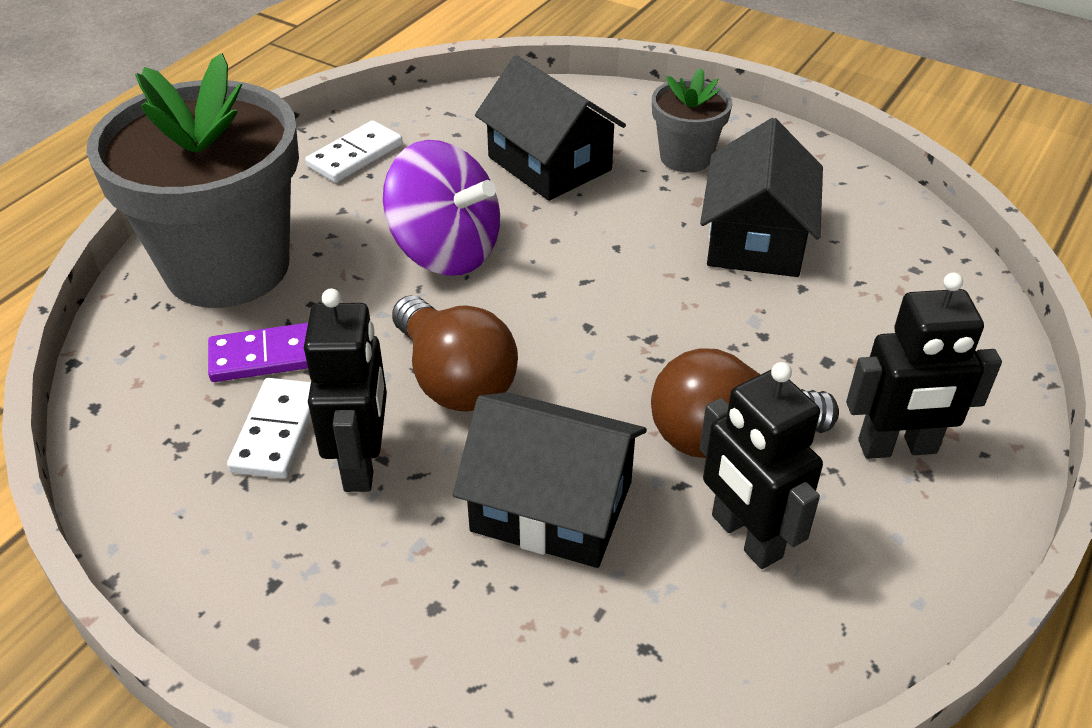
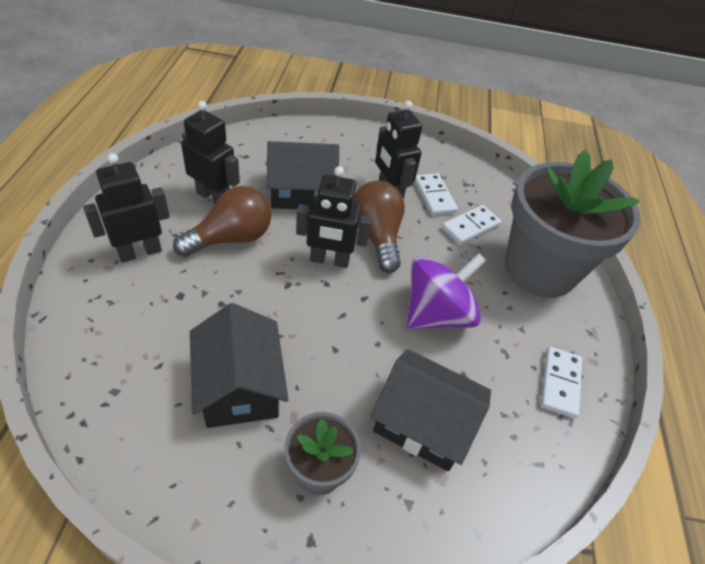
camera: 150 degrees right, 5 degrees up
purple domino [208,323,308,382] -> white domino [442,205,501,245]
purple spinning top [383,140,500,276] -> purple spinning top turned 135 degrees clockwise [407,253,486,329]
brown light bulb [392,295,518,412] -> brown light bulb turned 45 degrees clockwise [354,181,405,273]
none -> black robot [296,166,372,268]

